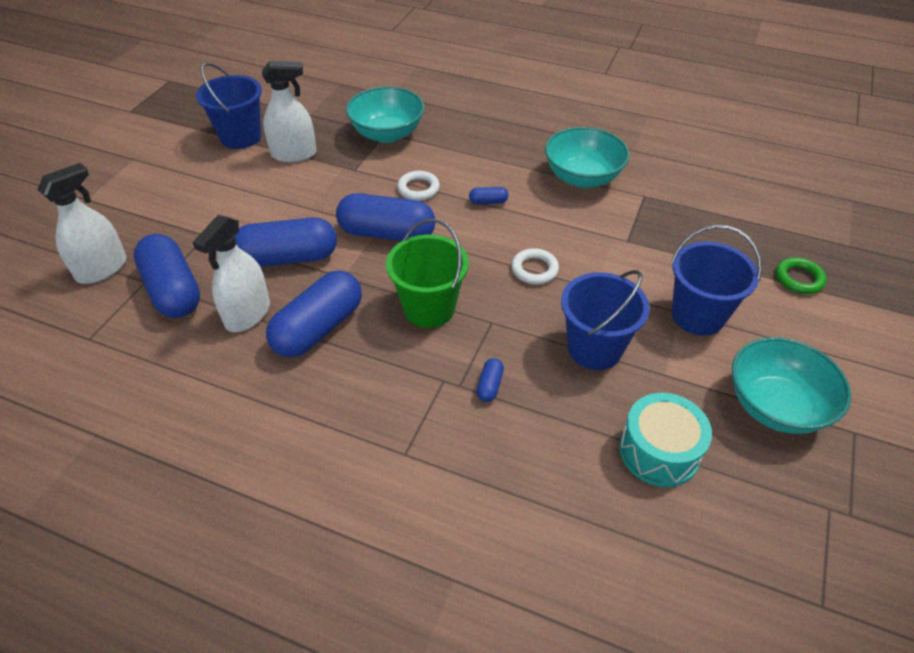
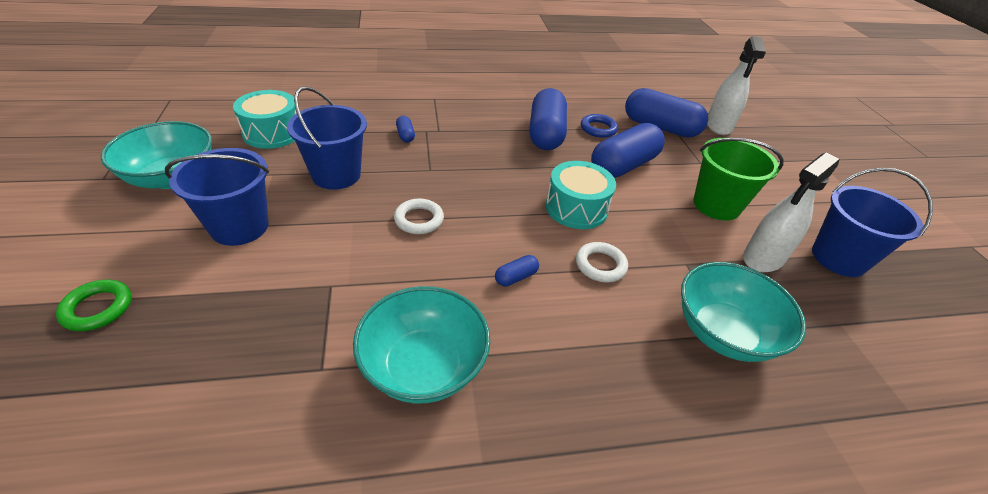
camera: 145 degrees right, 5 degrees down
white spray bottle [193,215,270,332] -> blue ring [581,114,618,138]
blue capsule [336,193,435,241] -> turquoise drum [546,161,616,229]
green bucket [386,218,469,328] -> green bucket moved to [693,138,784,221]

